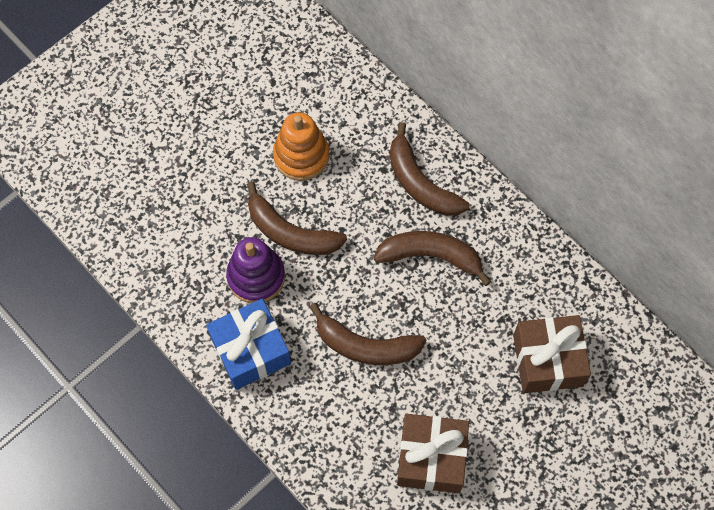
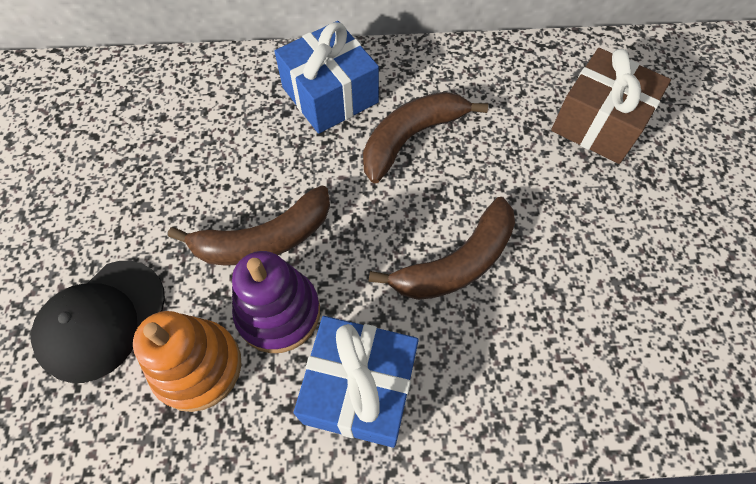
camera: 50 degrees left, 5 degrees down
orange stacking toy [273,112,329,181] -> orange stacking toy moved to [133,311,241,412]
brown banana [390,122,469,216] -> blue gift [274,21,379,134]
brown gift [397,414,469,493] -> none
none -> black cap [31,261,165,383]

